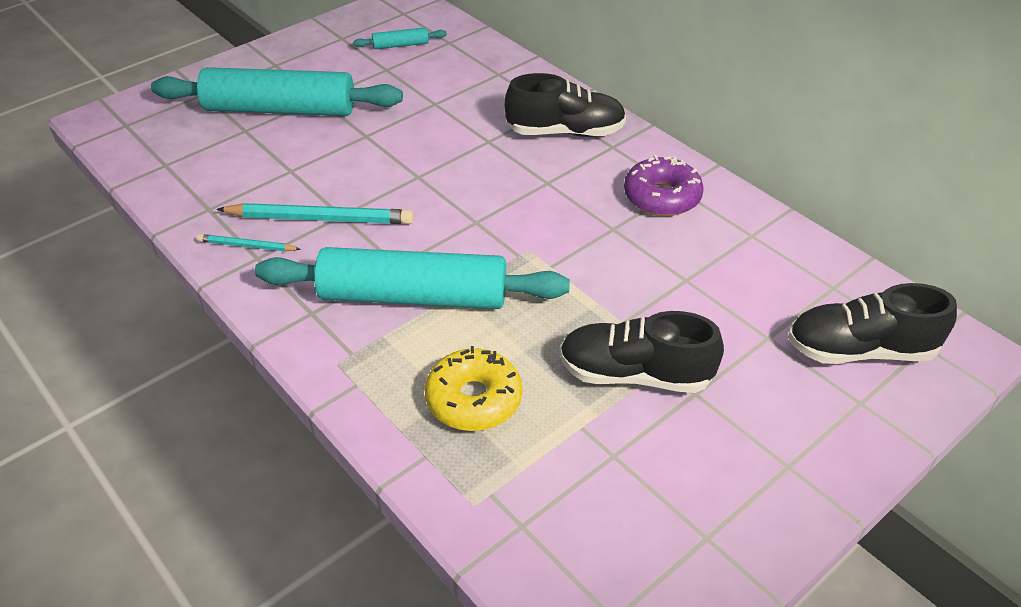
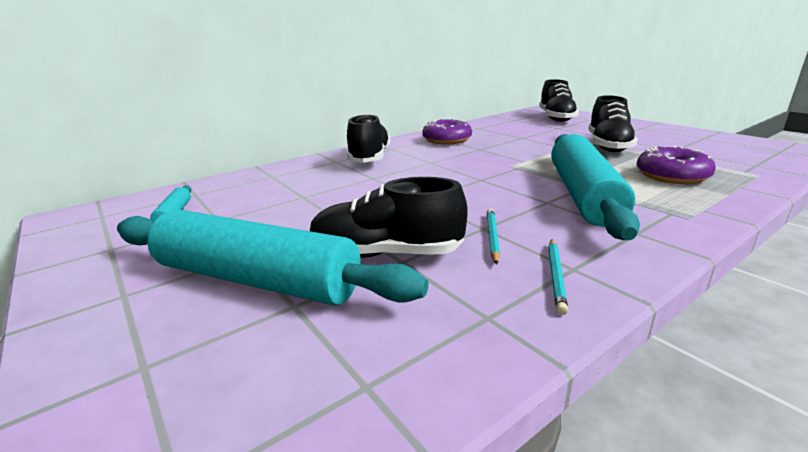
camera: 85 degrees left, 20 degrees down
turquoise rolling pin [151,67,403,116] -> turquoise rolling pin turned 75 degrees counterclockwise [117,210,428,305]
turquoise pencil [217,203,414,224] -> turquoise pencil [487,209,500,265], size x0.53
yellow donut [425,346,522,431] -> purple donut [637,146,716,184]
none -> black shoe [309,177,468,258]

